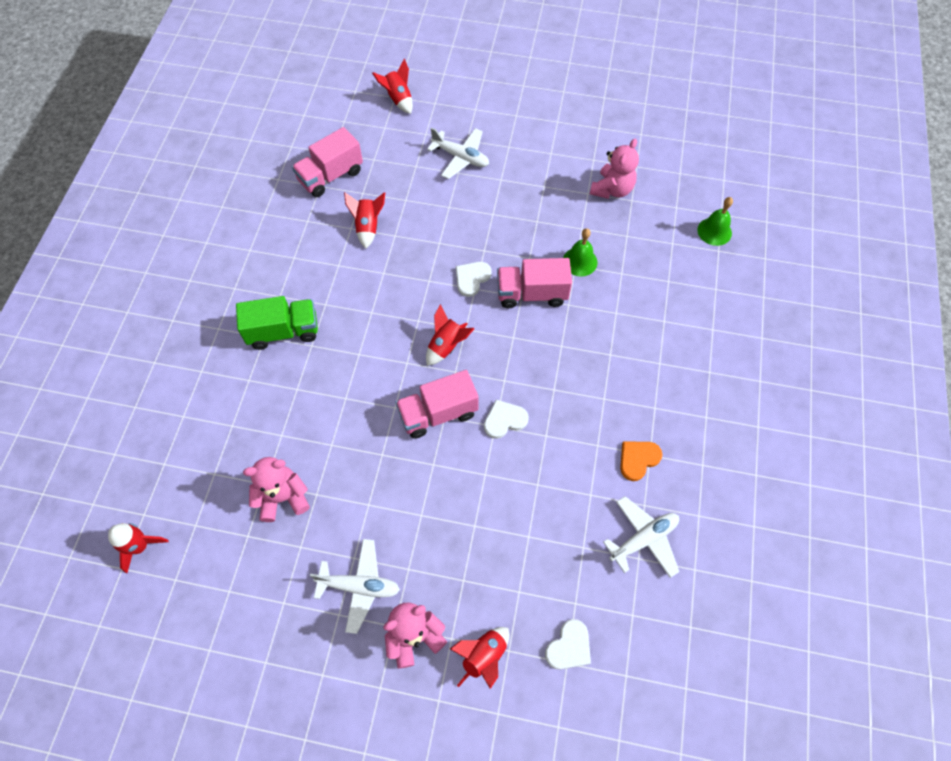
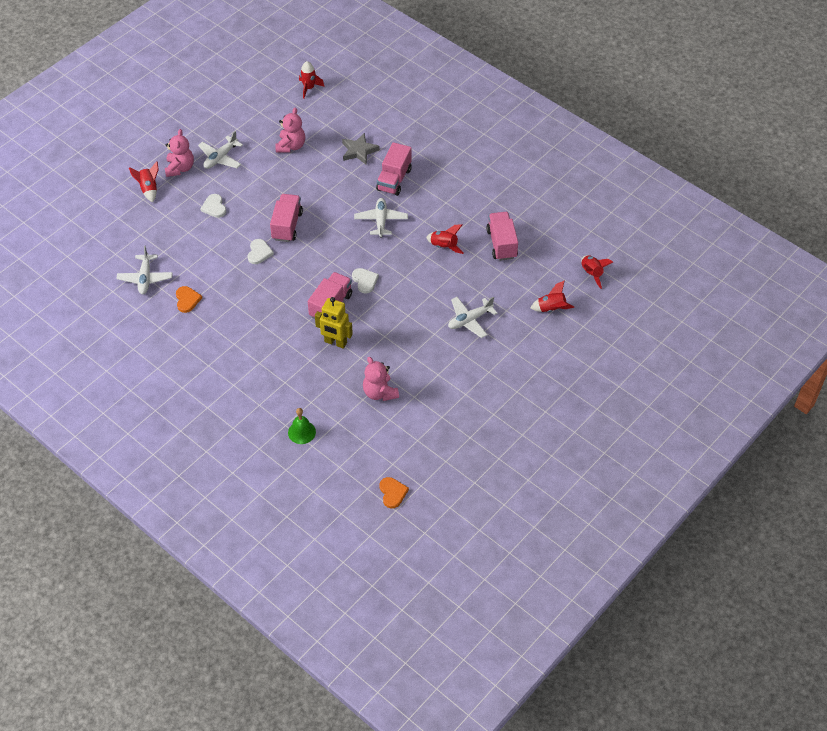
camera: 120 degrees right, 10 degrees down
green truck [236,296,318,350] -> pink truck [376,142,412,196]
red rocket [426,304,475,366] -> red rocket moved to [581,255,613,289]
white heart [545,619,591,669] -> white heart moved to [200,194,226,218]
green bell [563,228,597,277] -> yellow robot [315,297,353,349]
none -> grey star [342,133,380,165]
none -> white plane [354,198,408,238]
none -> orange heart [380,477,409,508]

